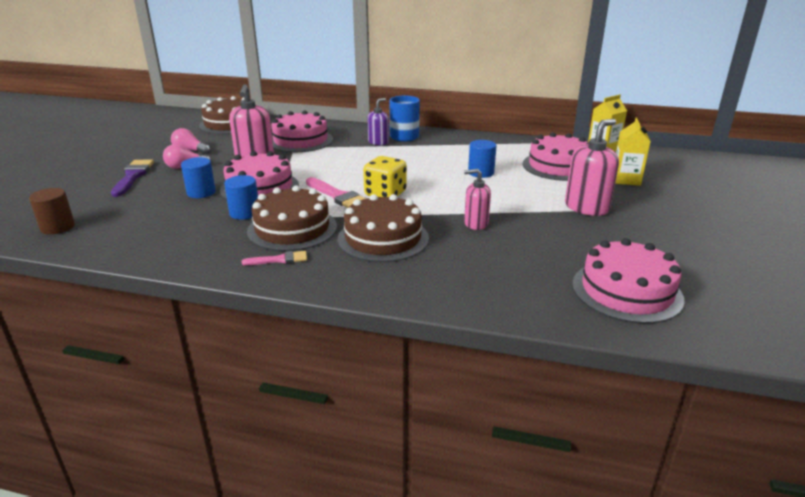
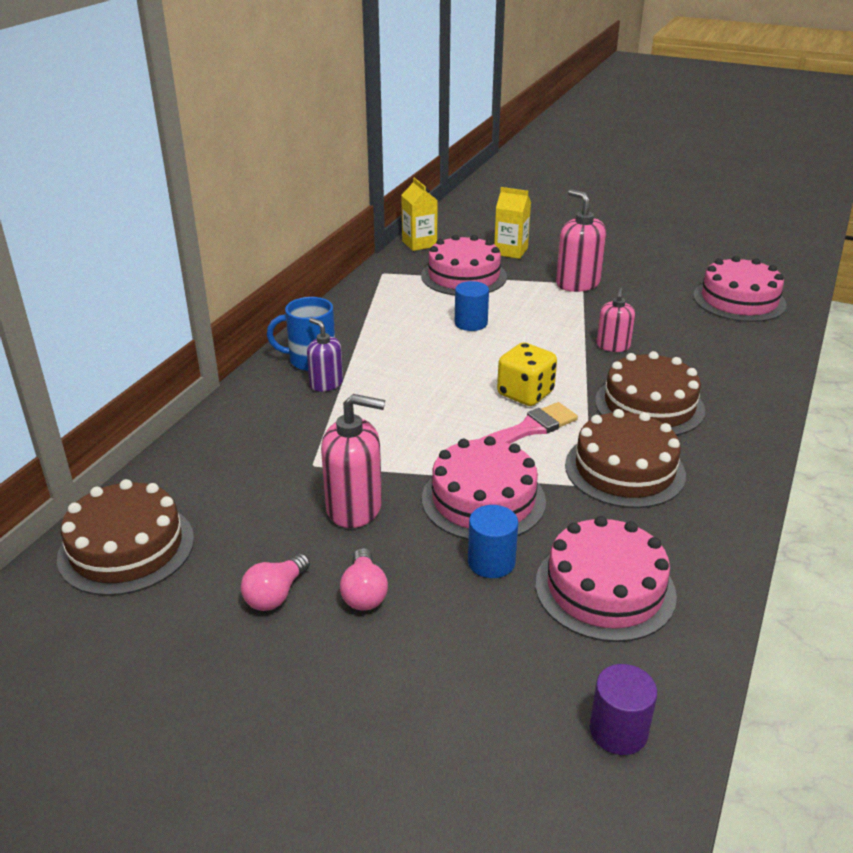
camera: 80 degrees left, 5 degrees up
brown cylinder [29,188,75,234] -> purple cylinder [590,664,657,755]
purple brush [111,159,154,197] -> none
blue cylinder [224,175,258,220] -> none
pink brush [242,251,307,265] -> none
pink cake [271,110,333,152] -> pink cake moved to [535,516,677,642]

